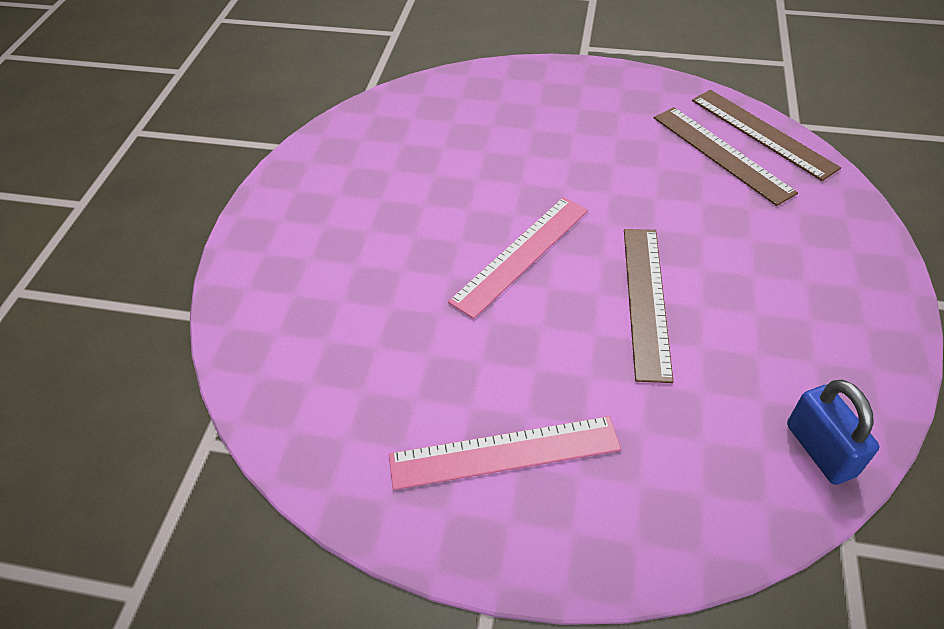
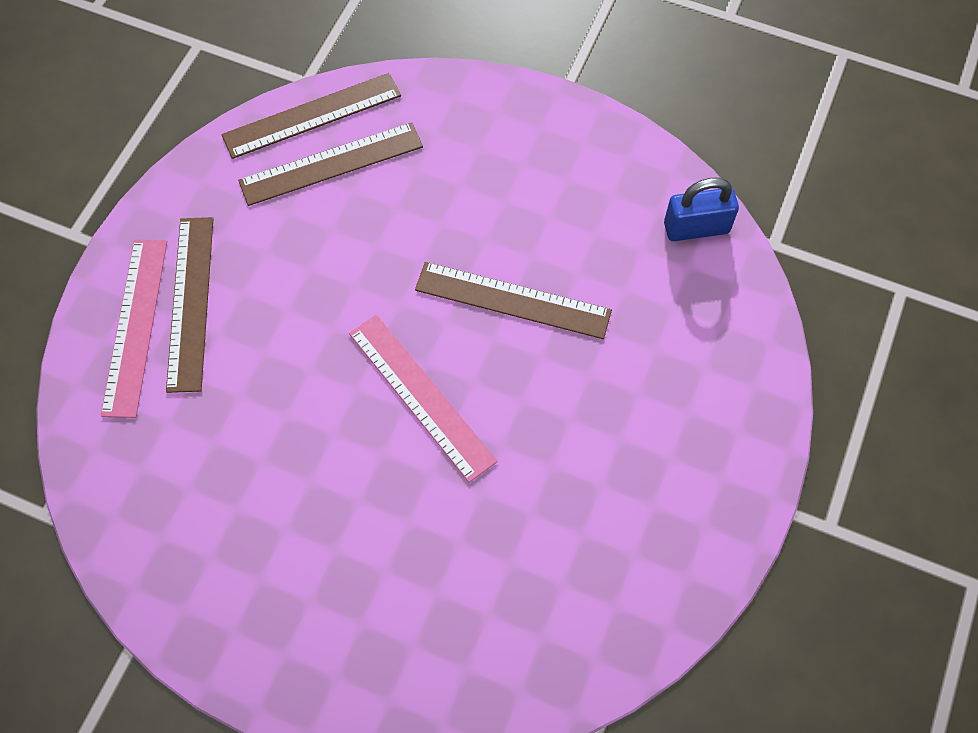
camera: 80 degrees left, 15 degrees up
pink ruler [389,416,621,490] -> pink ruler moved to [101,239,167,418]
none -> brown ruler [166,217,213,393]

